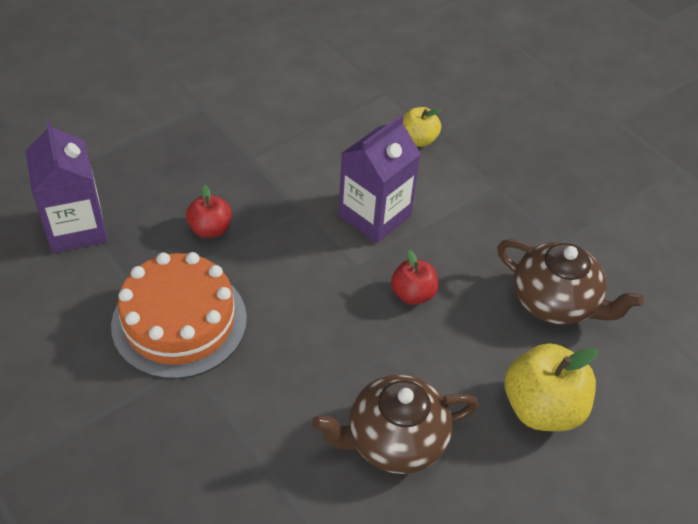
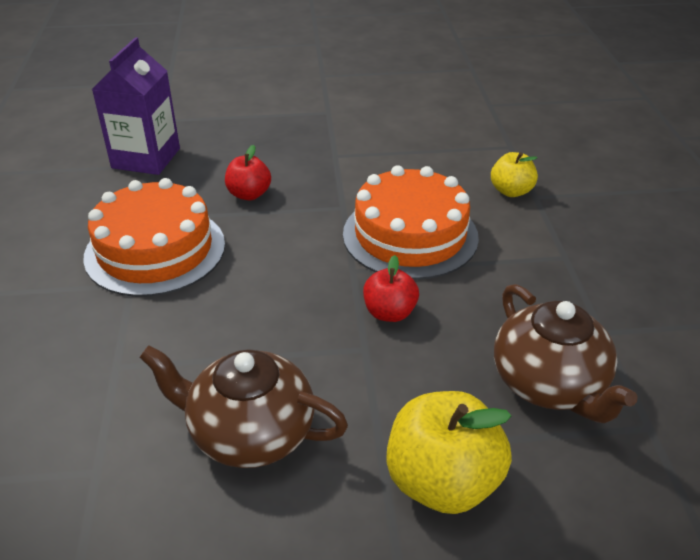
camera: 35 degrees right, 10 degrees down
purple carton [338,115,421,243] -> orange cake [343,165,479,280]

